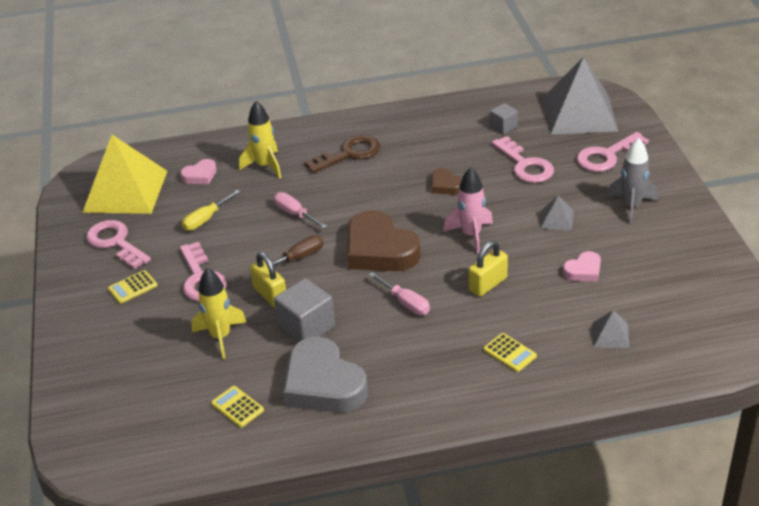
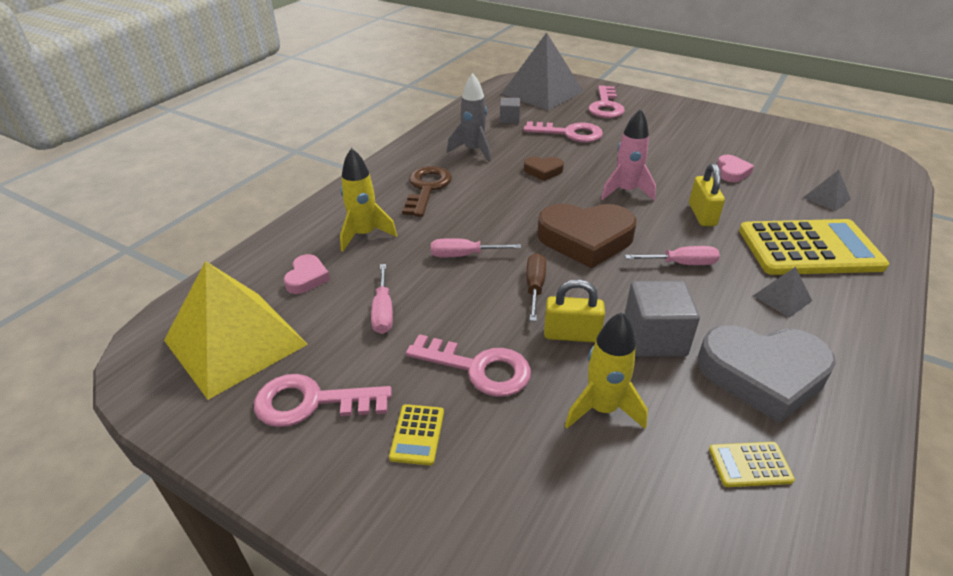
camera: 50 degrees left, 0 degrees up
yellow screwdriver [182,190,240,231] -> pink screwdriver [371,264,393,334]
yellow calculator [483,333,537,372] -> yellow calculator [739,219,889,275], size x2.43
grey pyramid [540,195,574,231] -> grey pyramid moved to [753,267,812,318]
grey rocket [607,138,658,224] -> grey rocket moved to [447,73,491,162]

